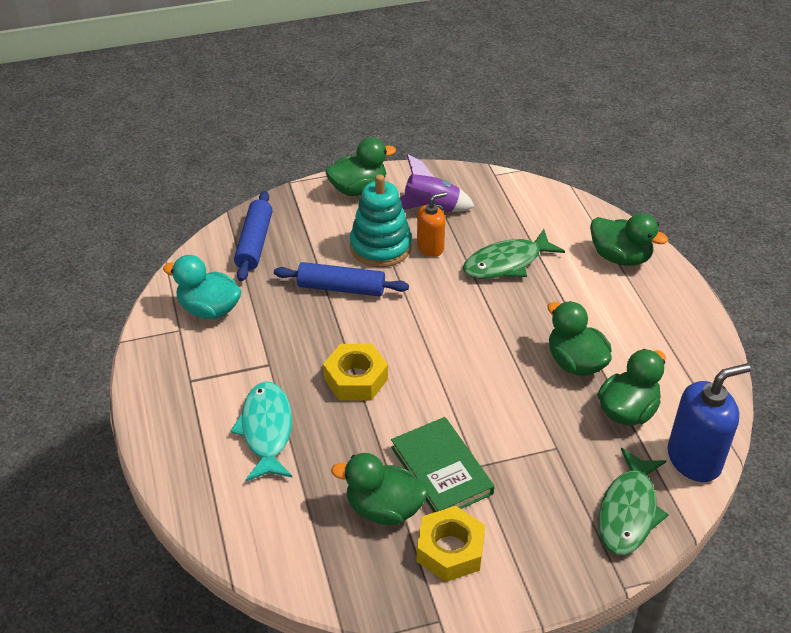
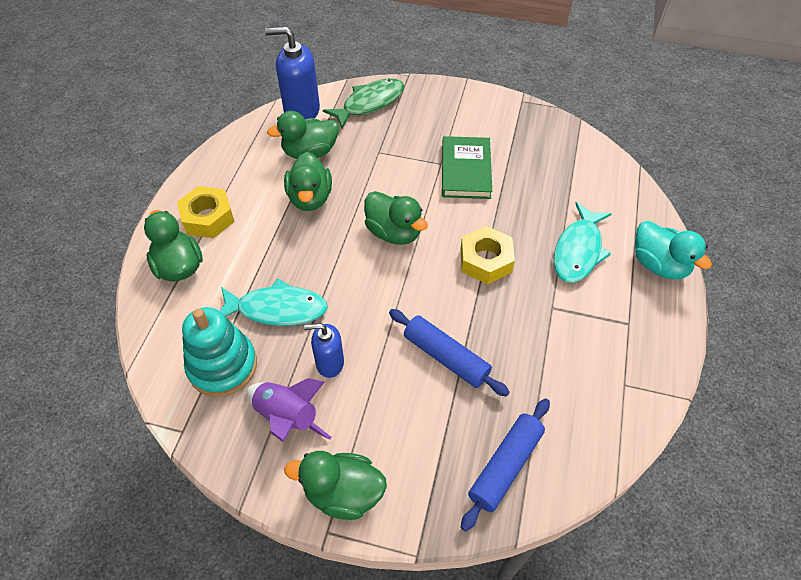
camera: 150 degrees left, 10 degrees up
turquoise duck [163,255,242,319] -> turquoise duck moved to [635,221,712,279]
green duck [331,453,428,525] -> green duck moved to [364,191,428,245]
turquoise stacking toy [350,174,412,267] -> turquoise stacking toy moved to [182,307,257,397]
yellow nut [416,506,485,582] -> yellow nut moved to [177,186,235,238]
orange soap dispenser [417,192,447,257] -> blue soap dispenser [304,323,344,378]
green fish [463,229,565,279] -> turquoise fish [220,278,328,326]

